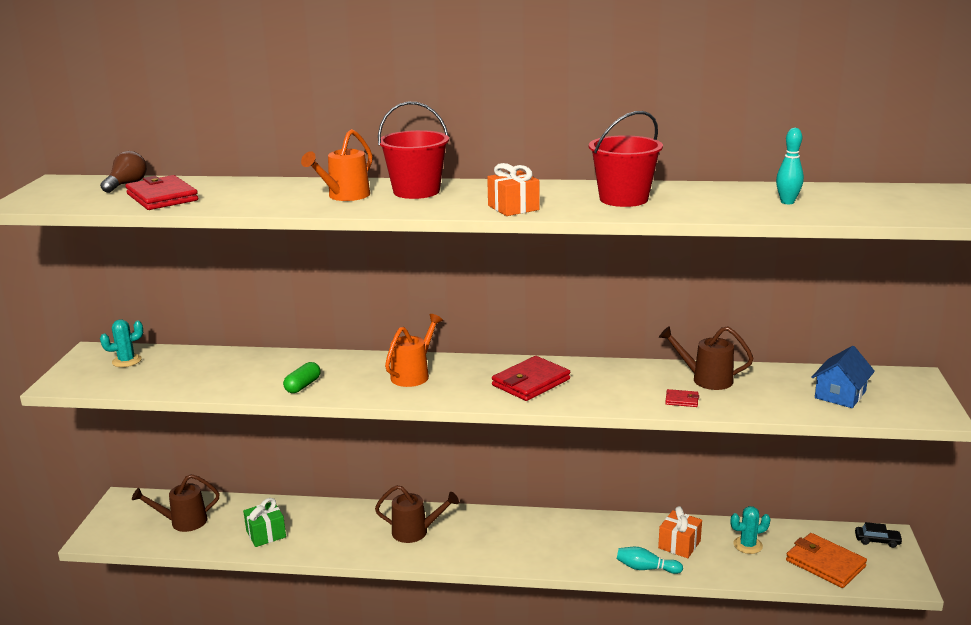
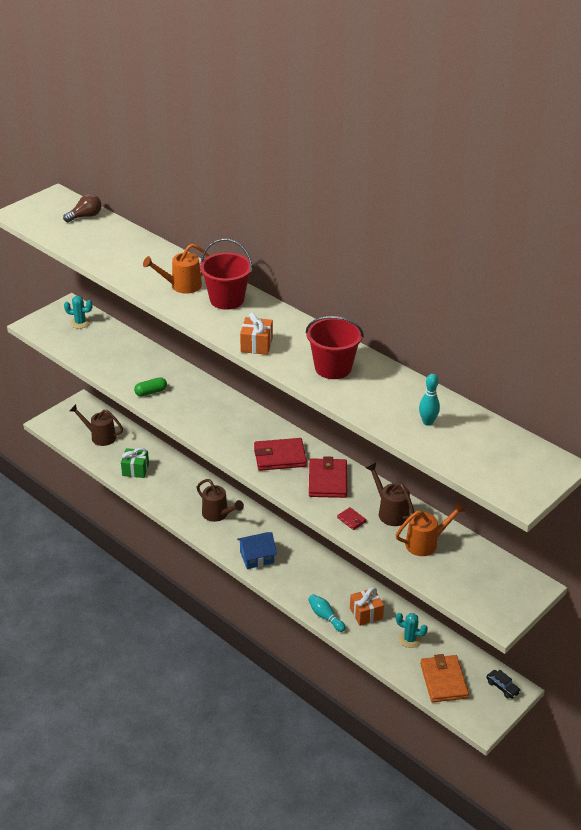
camera: 35 degrees right, 15 degrees up
red wallet [126,175,198,210] -> red wallet moved to [309,456,347,498]
orange watering can [385,314,443,387] -> orange watering can moved to [396,502,466,556]
blue house [811,346,875,408] -> blue house moved to [237,532,277,569]

